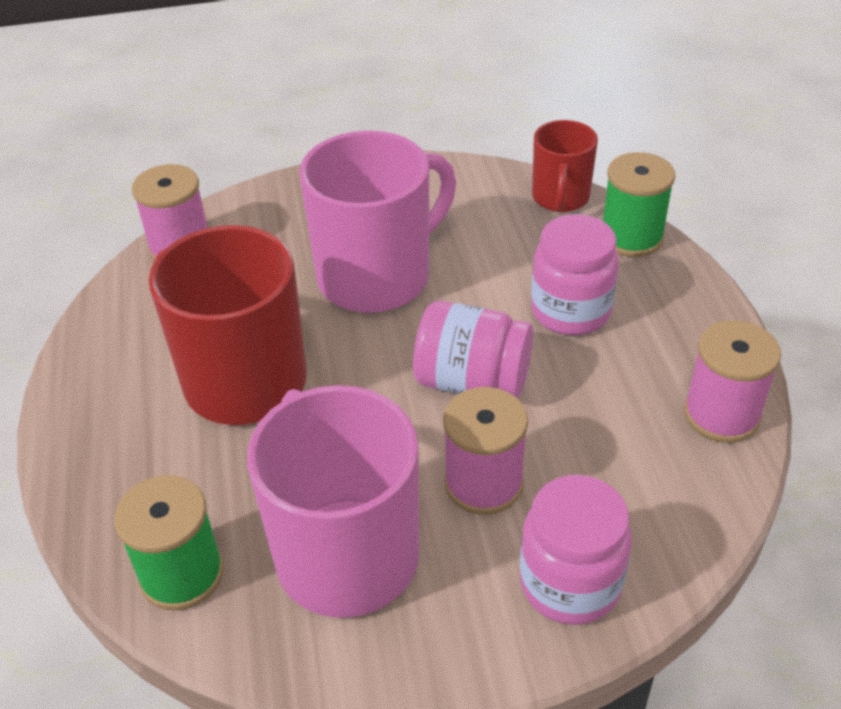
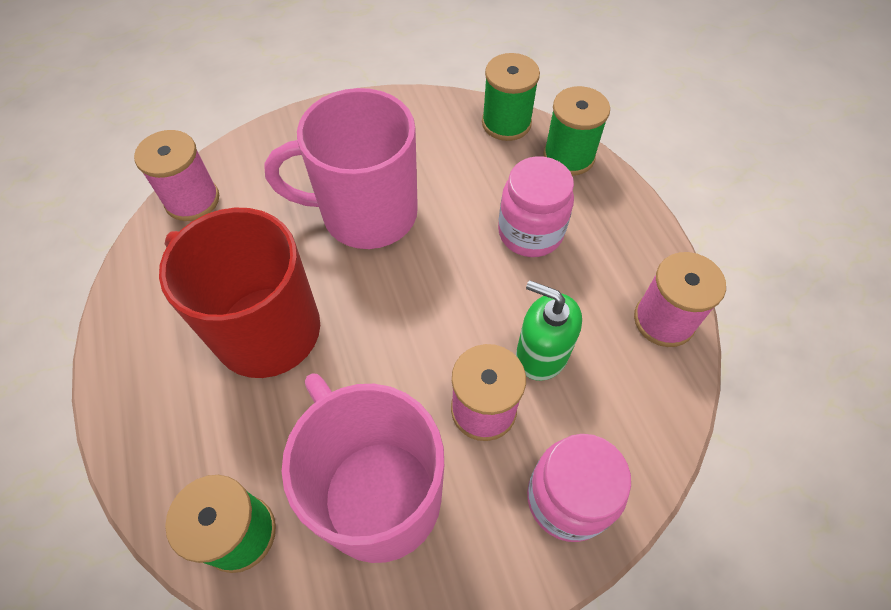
camera: 10 degrees left, 15 degrees up
pink mug [299,131,456,313] -> pink mug turned 135 degrees counterclockwise [264,88,418,249]
pink jar [413,301,533,399] -> none
red mug [532,120,598,212] -> green spool [482,53,540,141]
none -> green soap dispenser [516,280,582,381]

